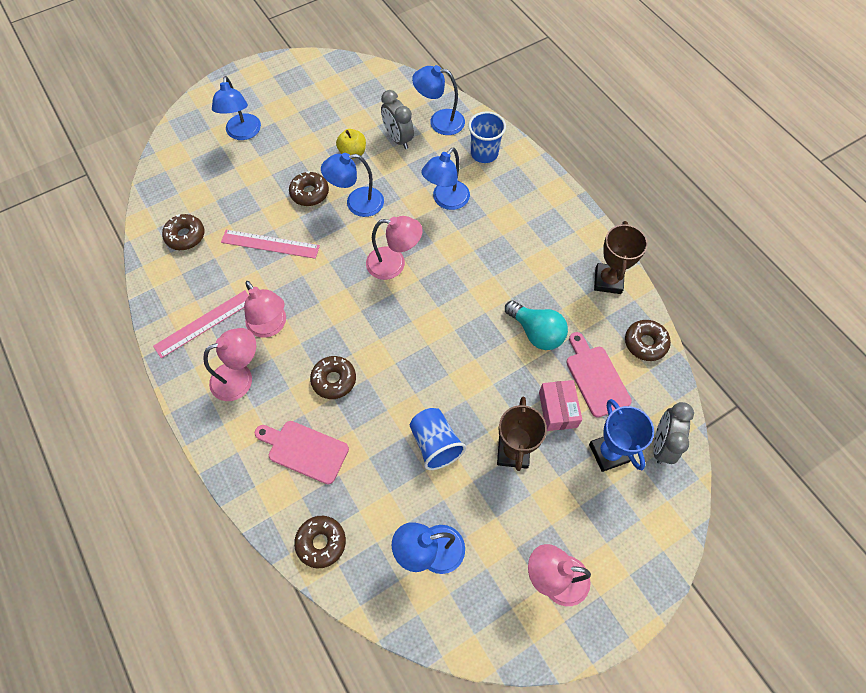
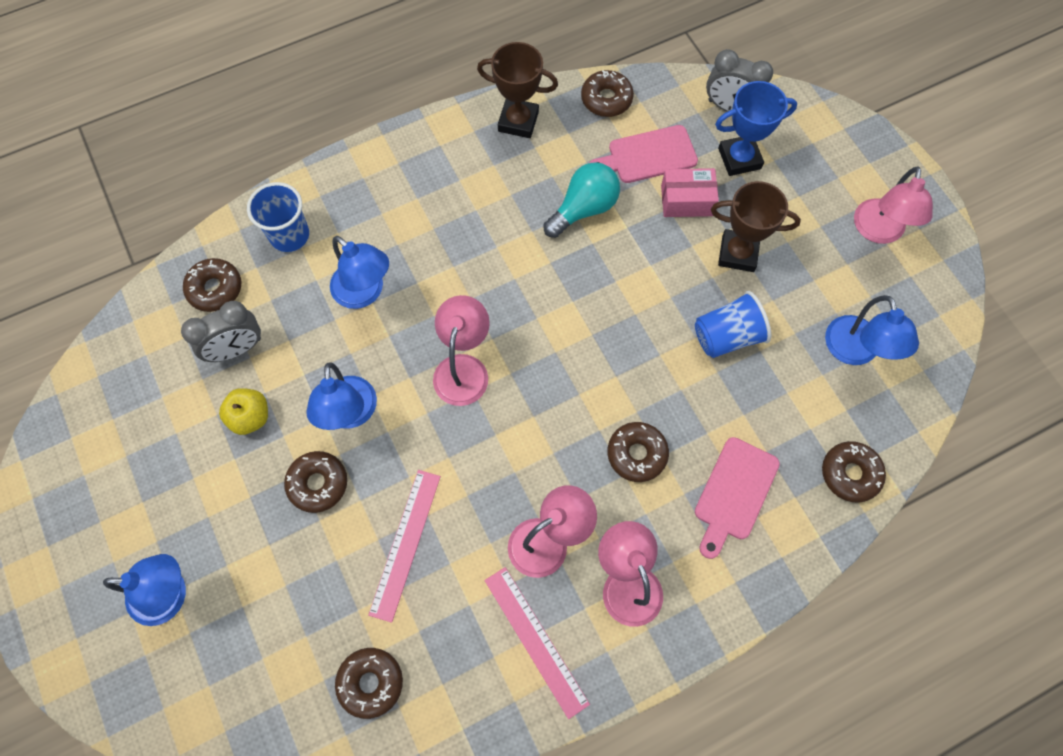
camera: 85 degrees left, 5 degrees up
blue lamp [412,65,465,135] -> brown donut [183,258,241,312]

